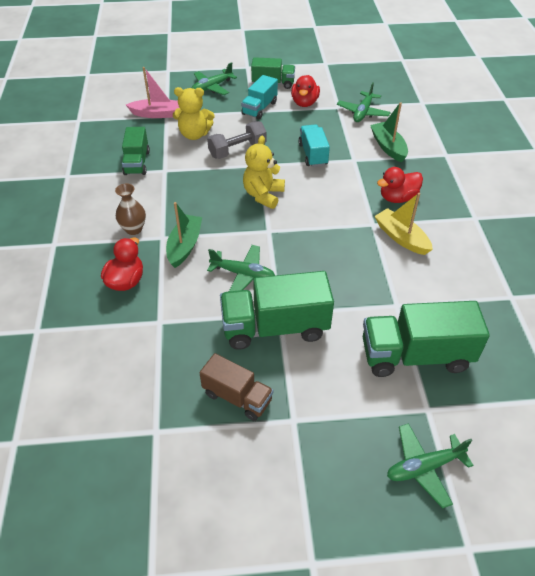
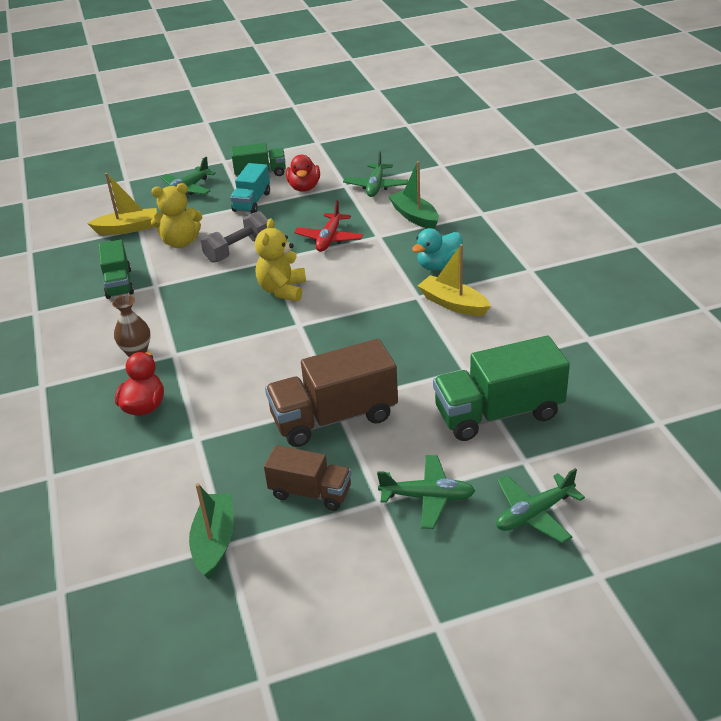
camera: 10 degrees left, 10 degrees down
pink boat [126,67,180,118] -> yellow boat [87,173,157,235]
green boat [166,202,202,268] -> green boat moved to [189,483,234,579]
green plane [207,245,275,291] -> green plane moved to [377,455,475,529]
green truck [220,271,334,350] -> brown truck [265,339,398,447]
turquoise truck [298,124,330,167] -> red plane [294,200,363,252]
red duck [377,167,423,203] -> turquoise duck [412,228,463,270]

